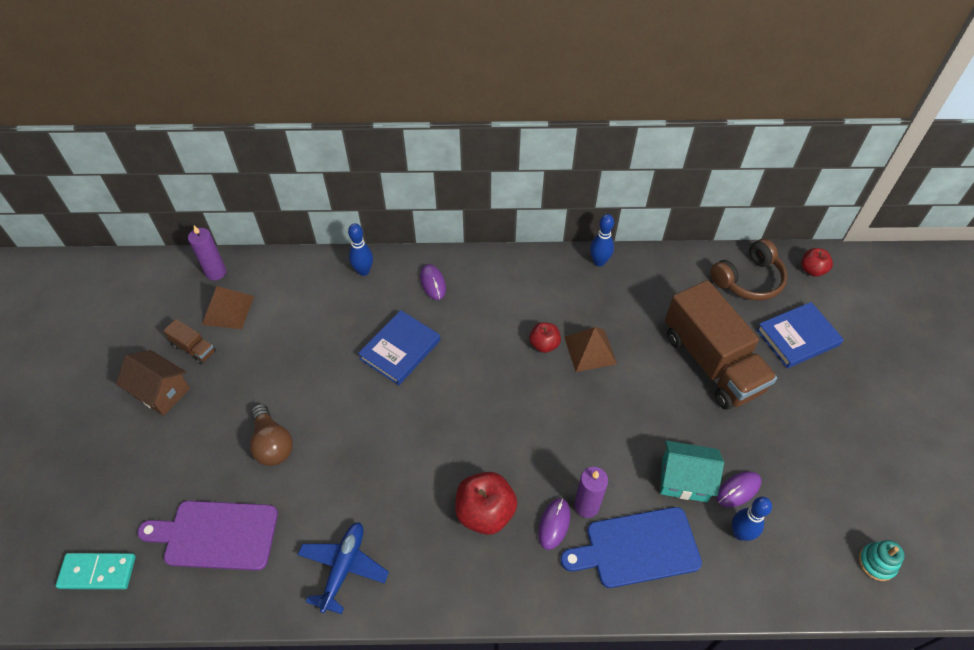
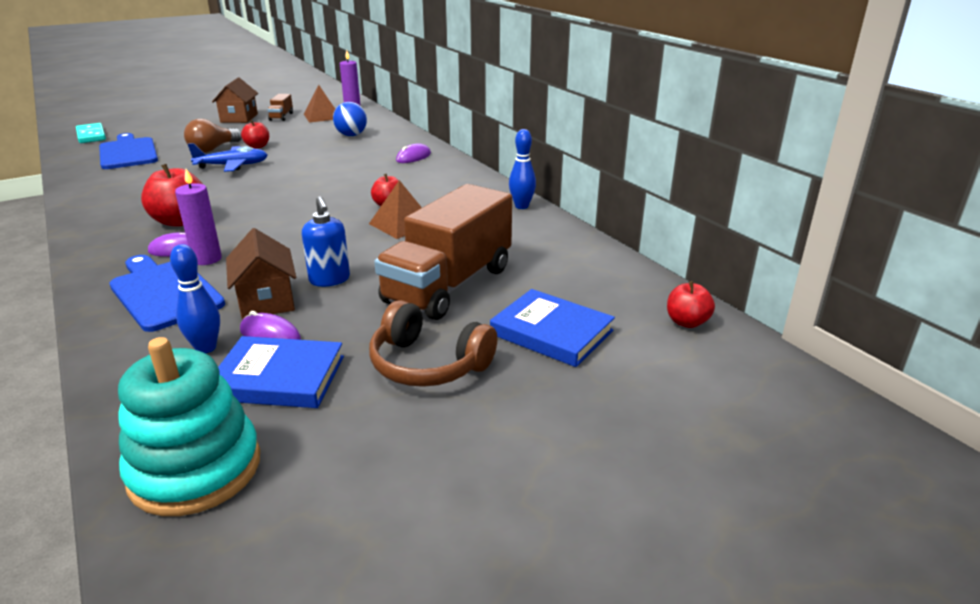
camera: 60 degrees right, 25 degrees down
purple cutting board [138,501,278,571] -> blue cutting board [99,133,158,169]
blue plane [298,522,389,614] -> blue plane moved to [188,143,268,172]
blue bowling pin [348,223,373,276] -> none
blue book [358,310,440,385] -> blue book moved to [218,336,344,408]
turquoise house [660,441,724,502] -> brown house [226,228,296,319]
brown headphones [710,239,788,301] -> brown headphones moved to [369,300,498,387]
turquoise stacking toy [859,540,905,581] -> turquoise stacking toy [118,337,260,516], size x2.08
none -> red apple [241,120,269,148]
none -> blue soap dispenser [302,196,350,287]
none -> blue ball [333,102,367,136]

